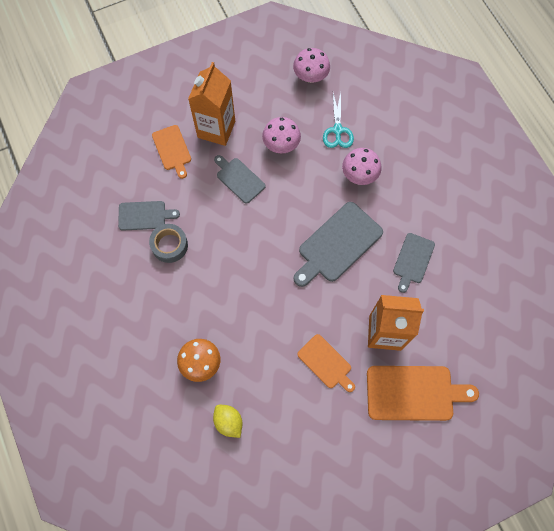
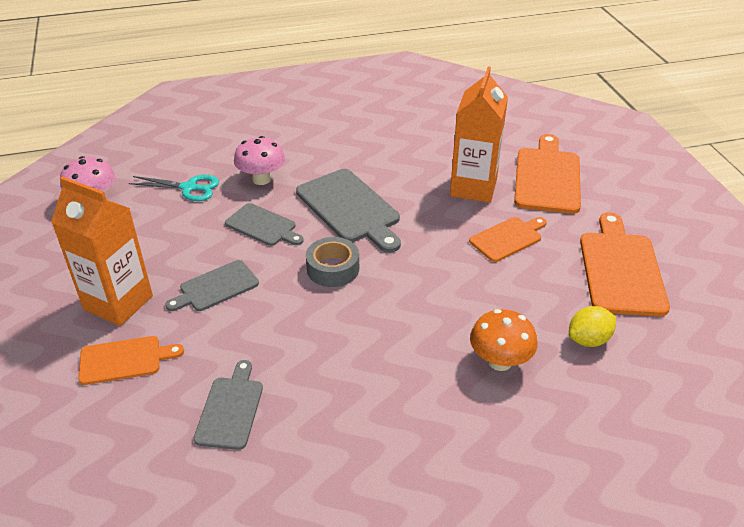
camera: 80 degrees left, 30 degrees down
grey tape [149,224,188,263] -> grey tape moved to [306,237,359,287]
pink mushroom [262,117,301,153] -> none
grey cutting board [393,233,435,293] -> grey cutting board moved to [225,203,304,246]
none -> orange cutting board [580,212,670,316]

